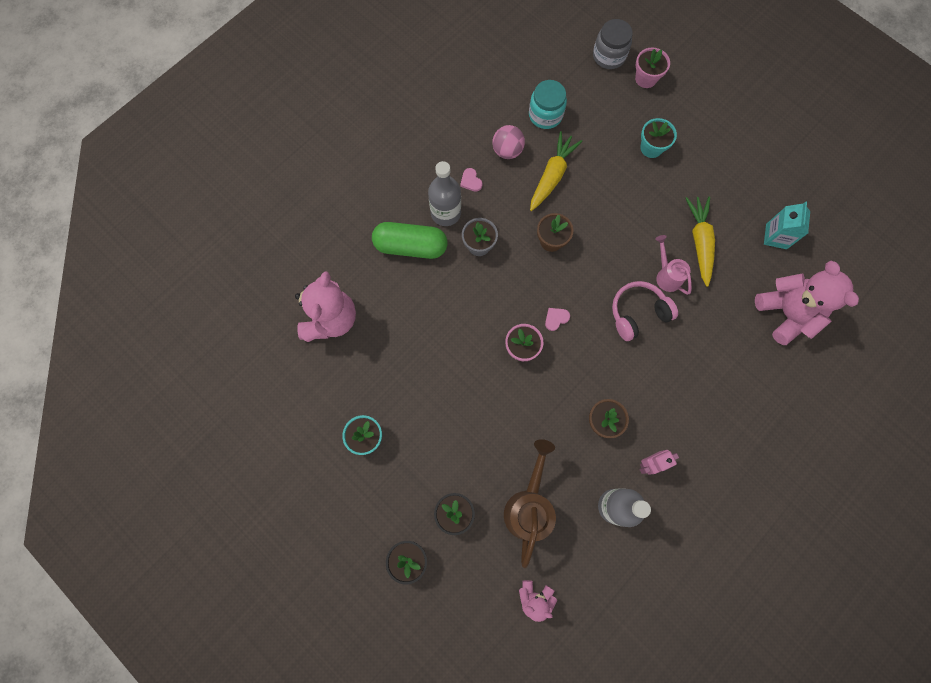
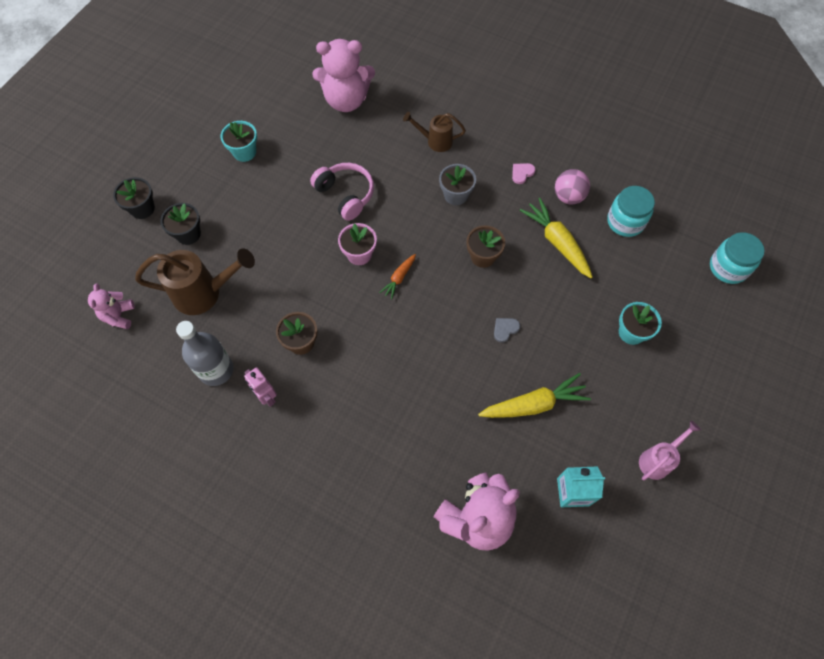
camera: 75 degrees right, 10 degrees down
green capsule [372,222,448,259] -> brown watering can [403,112,466,152]
grey bottle [428,161,461,226] -> none
yellow carrot [530,131,582,211] -> yellow carrot turned 135 degrees counterclockwise [519,198,593,278]
pink heart [545,308,570,331] -> orange carrot [379,254,416,299]
grey jar [593,19,633,69] -> turquoise jar [710,232,764,284]
pink headphones [612,281,678,341] -> pink headphones moved to [310,163,374,221]
pink flower pot [635,48,670,88] -> none
pink watering can [655,235,692,295] -> pink watering can moved to [639,421,701,480]
none -> grey heart [494,318,520,343]

